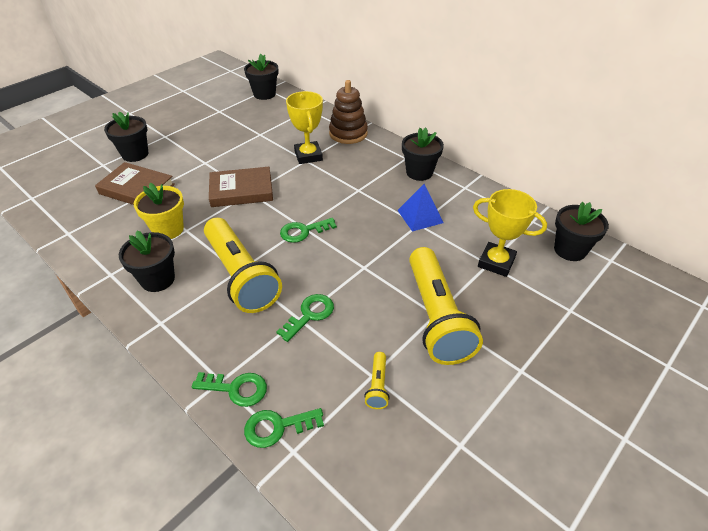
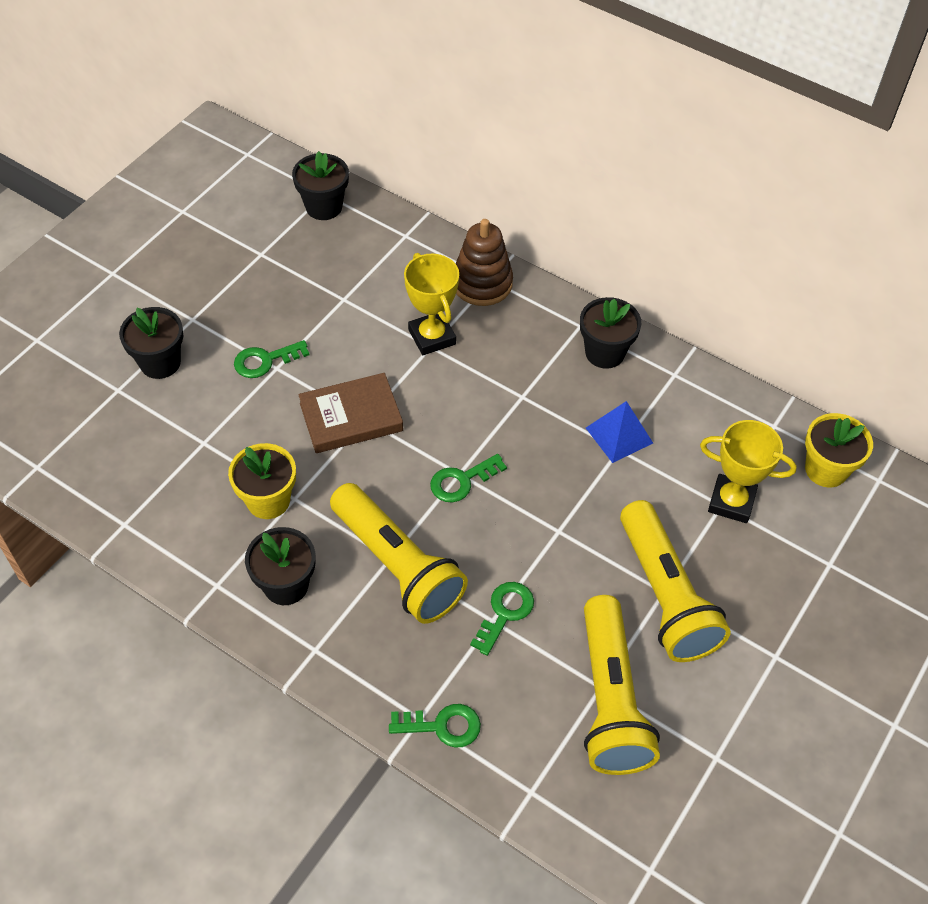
camera: 10 degrees left, 10 degrees up
brown book [95,162,175,205] -> none
green key [244,408,324,448] -> green key moved to [234,340,310,378]
yellow flashlight [364,352,390,409] -> yellow flashlight [584,595,660,775], size x2.48
black flower pot [554,202,609,261] -> yellow flower pot [805,413,873,487]

